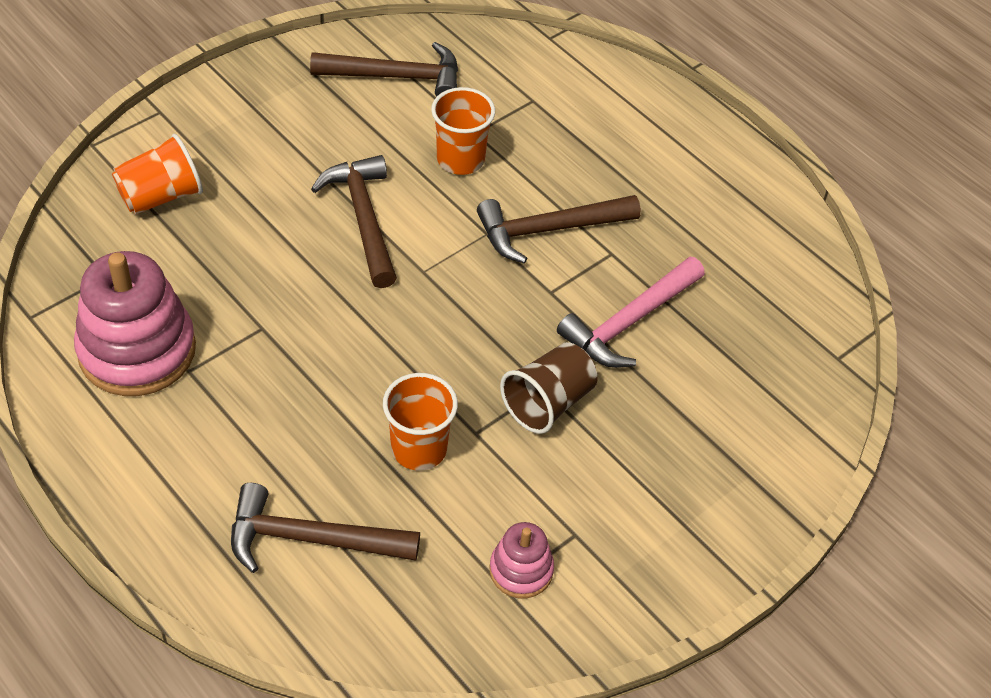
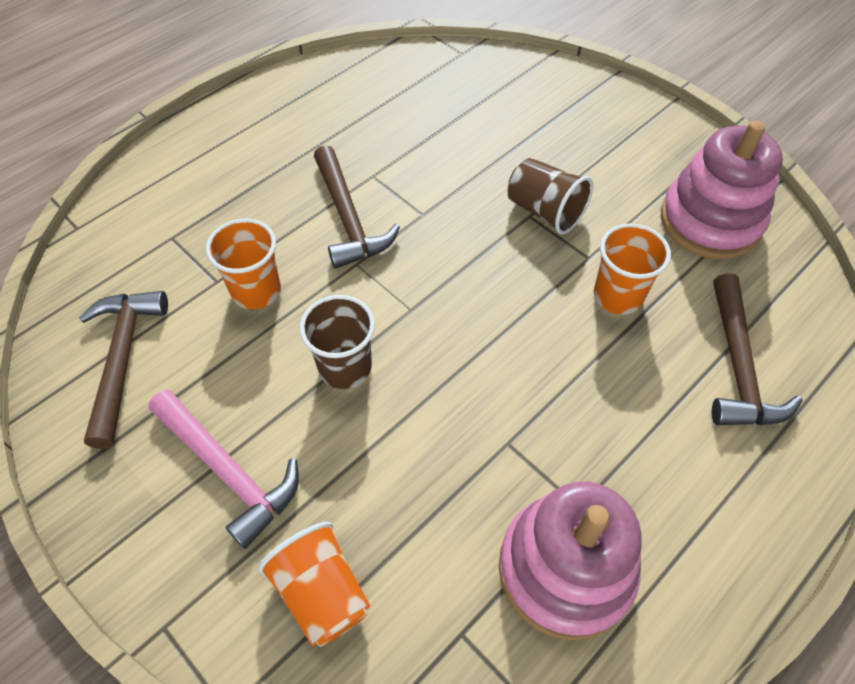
camera: 90 degrees left, 5 degrees up
brown hammer [311,155,397,288] -> brown cup [300,295,375,389]
pink stacking toy [490,522,554,598] -> pink stacking toy [661,121,783,260], size x1.98
pink hammer [557,257,705,368] -> pink hammer moved to [148,389,299,549]

